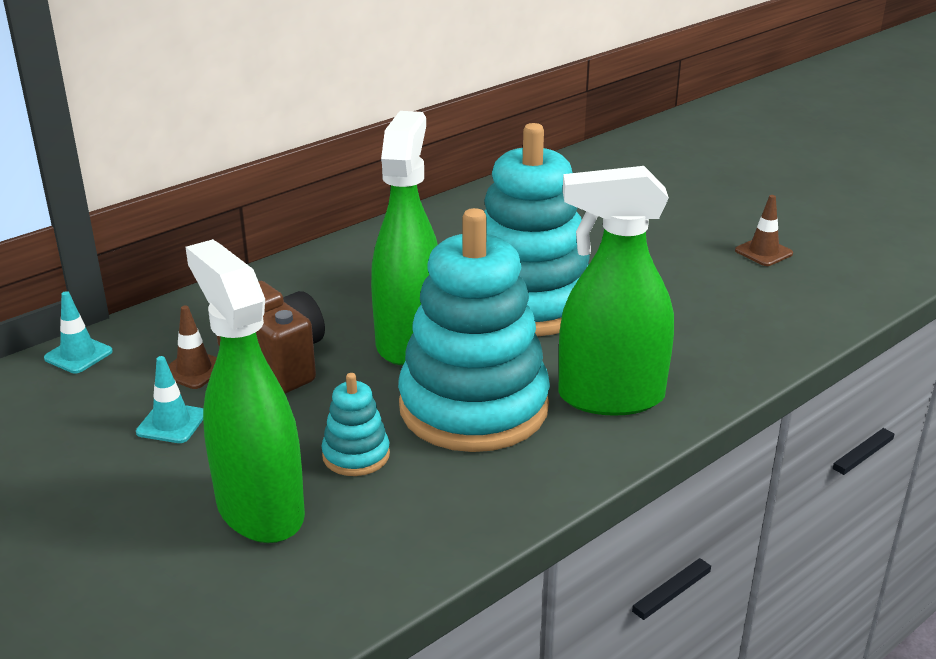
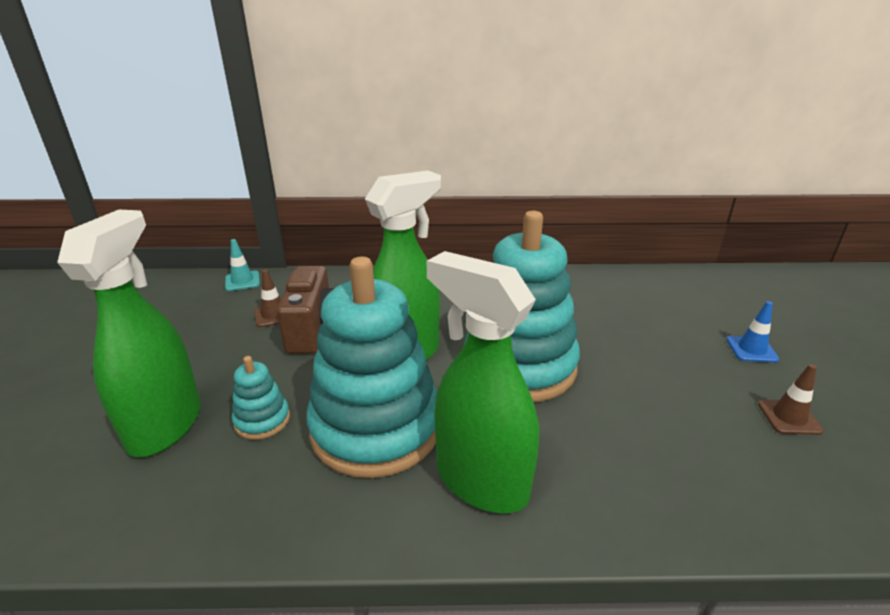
camera: 40 degrees right, 0 degrees up
turquoise traffic cone [136,356,203,443] -> none
none -> blue traffic cone [726,301,779,363]

